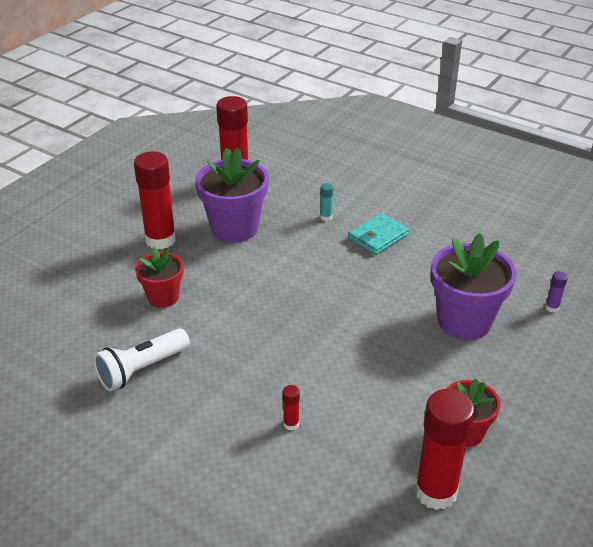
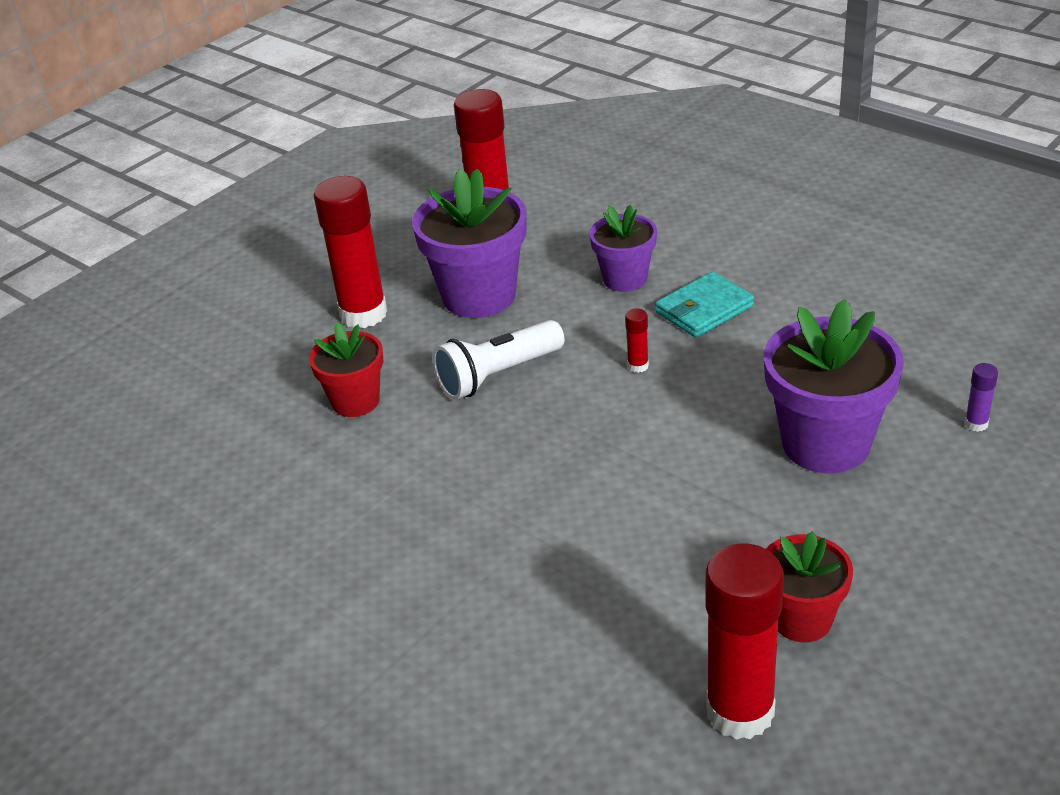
camera: 10 degrees right, 0 degrees up
white flashlight [93,328,190,391] -> white flashlight moved to [433,320,565,400]
red glue stick [283,385,300,430] -> red glue stick moved to [625,308,649,373]
turquoise glue stick [320,183,334,221] -> purple flower pot [589,205,657,292]

